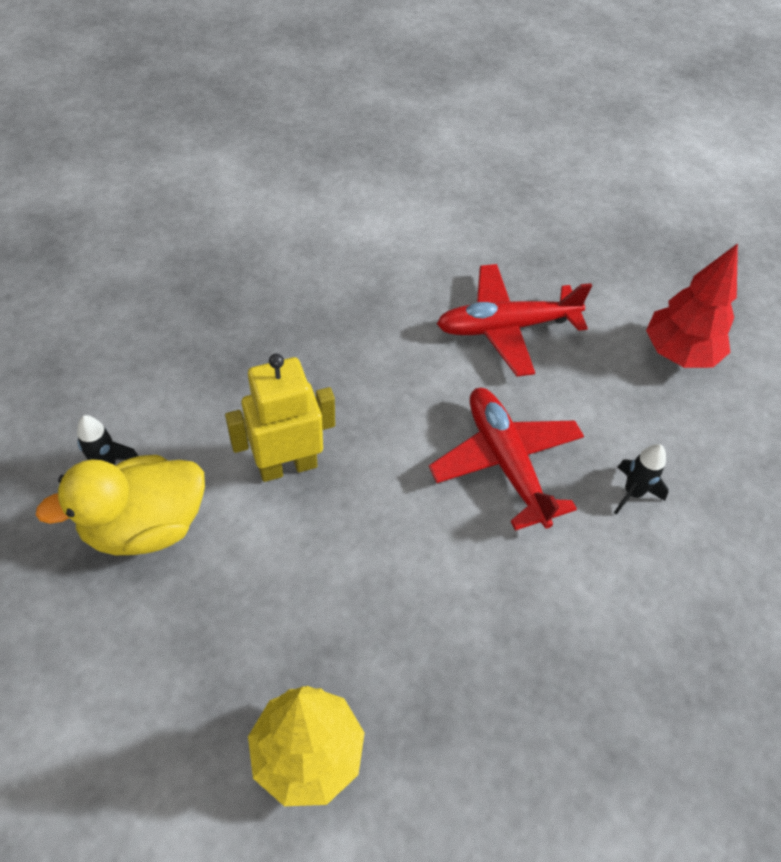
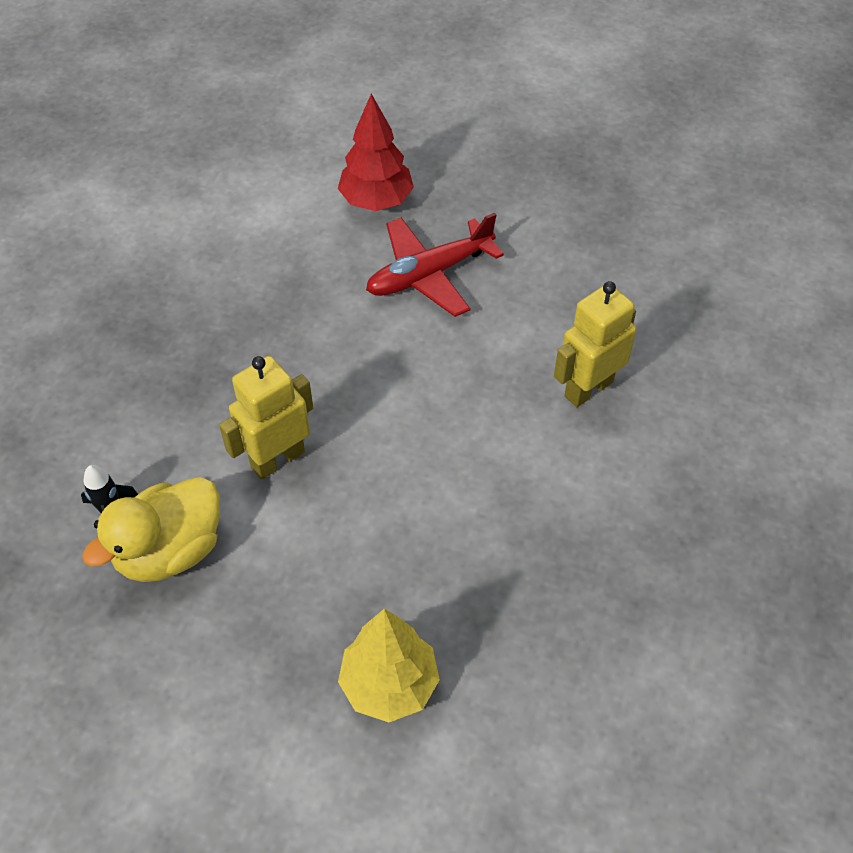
camera: 15 degrees left, 0 degrees up
red plane [429,388,584,531] -> none
black rocket [614,444,669,515] -> yellow robot [554,281,637,407]
red tree [646,243,738,368] -> red tree moved to [338,94,414,211]

